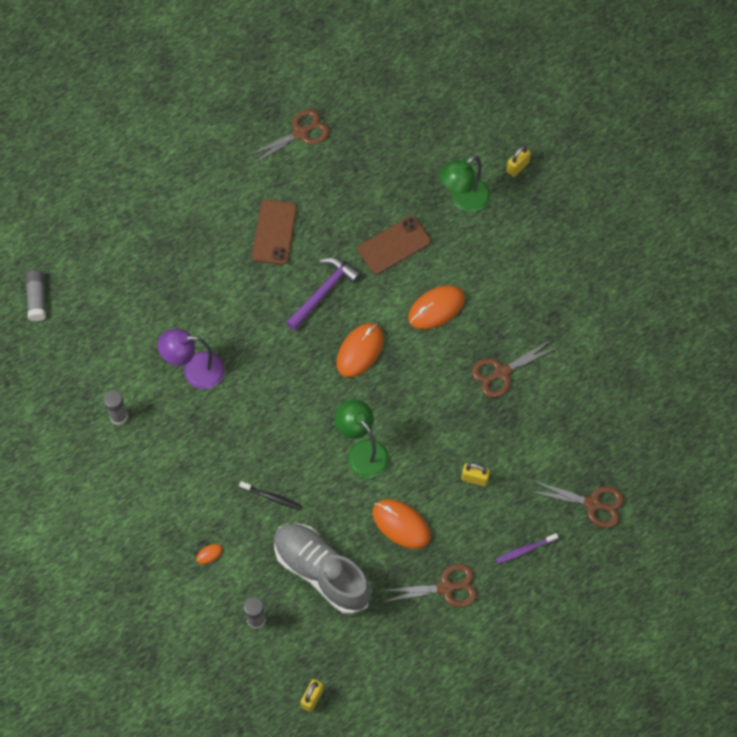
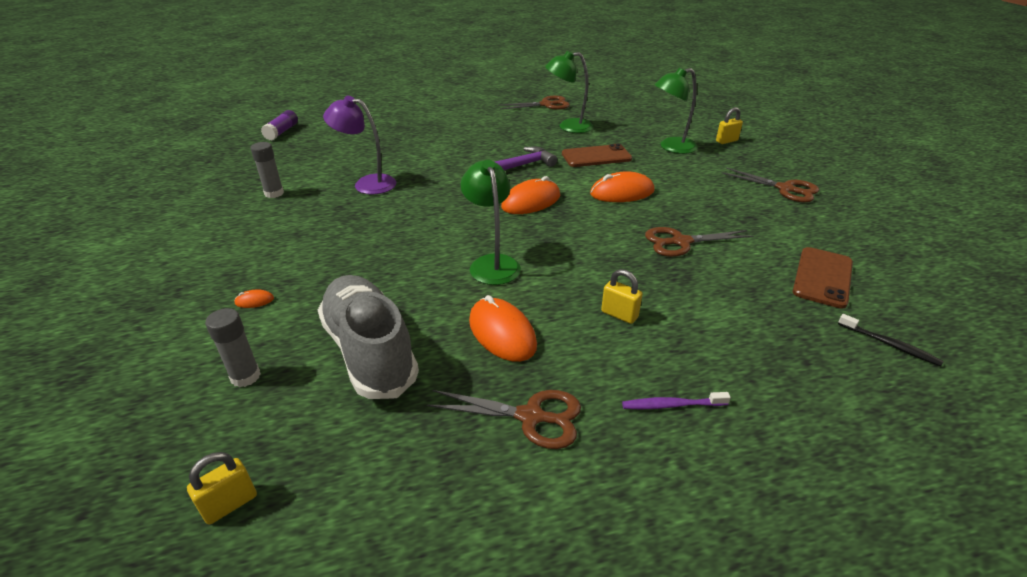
camera: 20 degrees right, 30 degrees down
grey glue stick [25,270,46,321] -> purple glue stick [261,110,298,140]
black toothbrush [239,481,302,510] -> black toothbrush moved to [838,314,943,366]
brown phone [252,200,297,265] -> brown phone moved to [793,247,853,308]
brown scissors [529,481,624,528] -> brown scissors moved to [722,167,819,202]
none -> green lamp [545,51,593,133]

